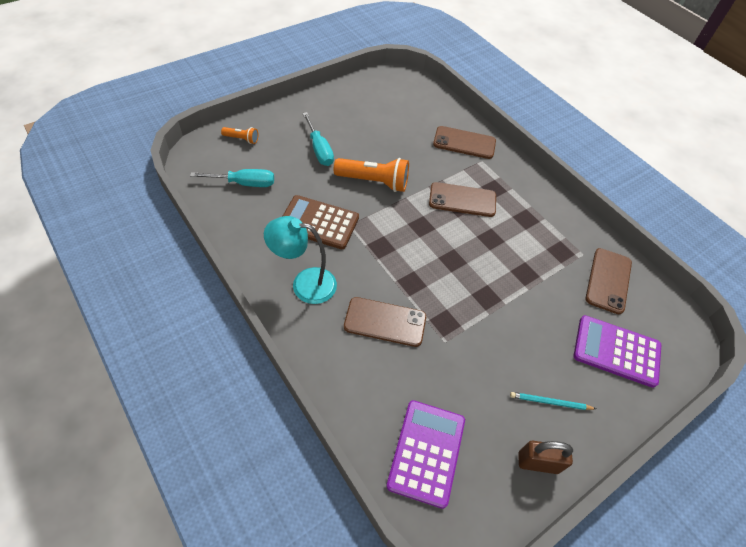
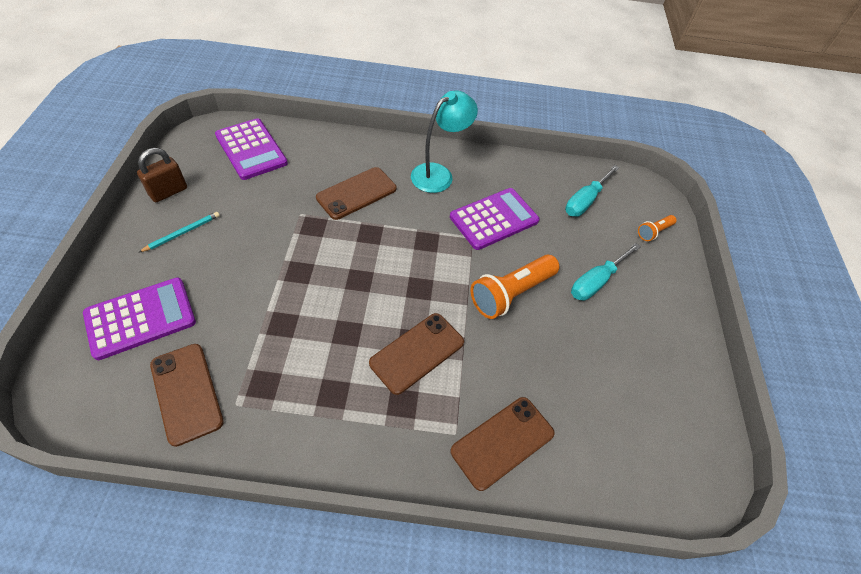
camera: 130 degrees right, 0 degrees up
brown calculator [283,195,359,249] -> purple calculator [450,188,540,250]
turquoise screwdriver [302,112,334,166] -> turquoise screwdriver turned 60 degrees counterclockwise [571,243,641,301]

